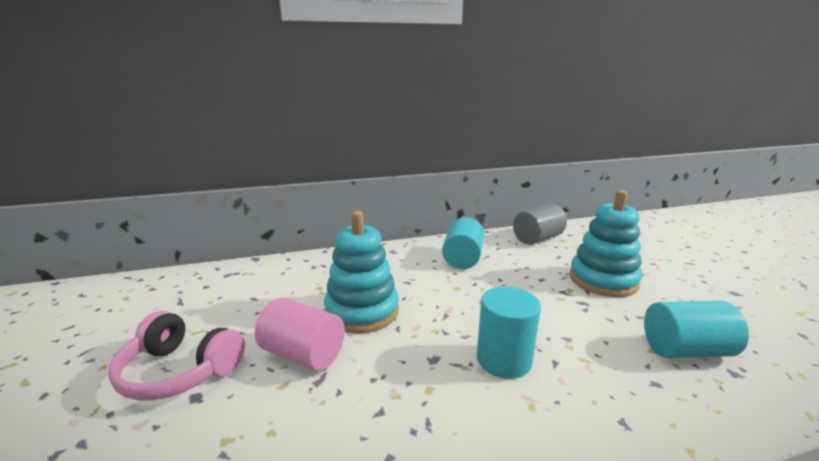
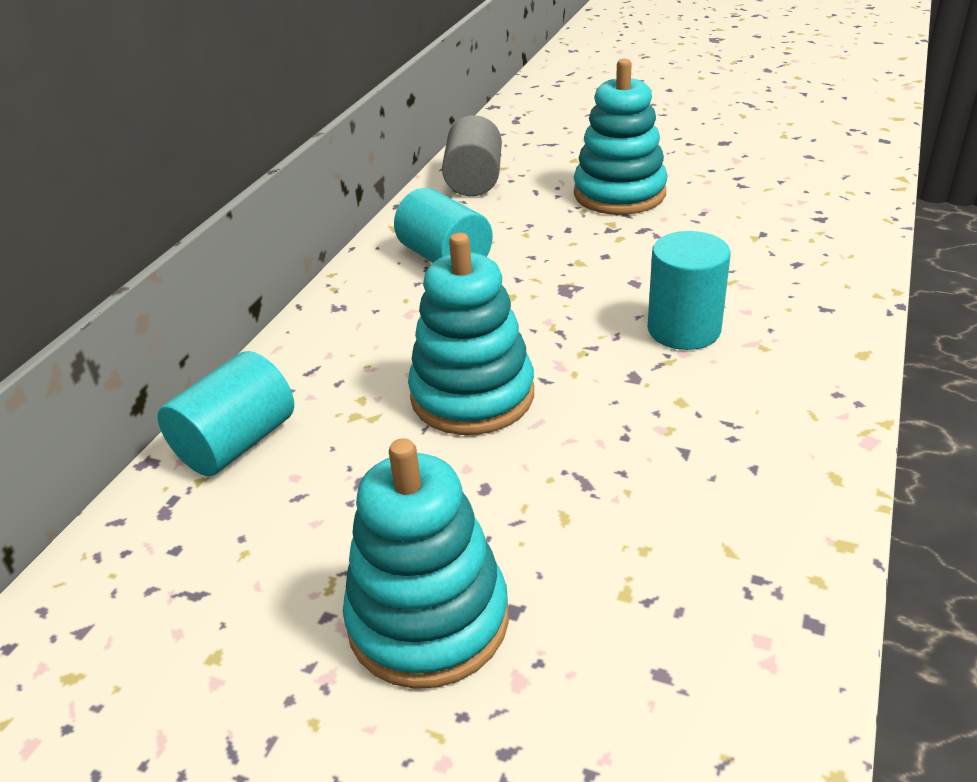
camera: 50 degrees left, 15 degrees up
pink headphones [109,311,245,401] -> turquoise stacking toy [343,438,509,689]
pink cylinder [255,298,345,371] -> none
turquoise cylinder [644,301,749,358] -> turquoise cylinder moved to [157,351,294,476]

